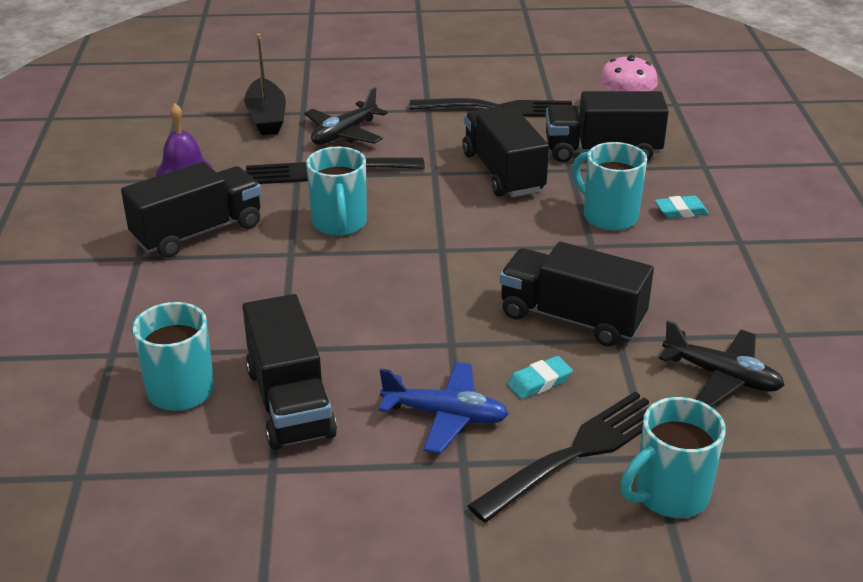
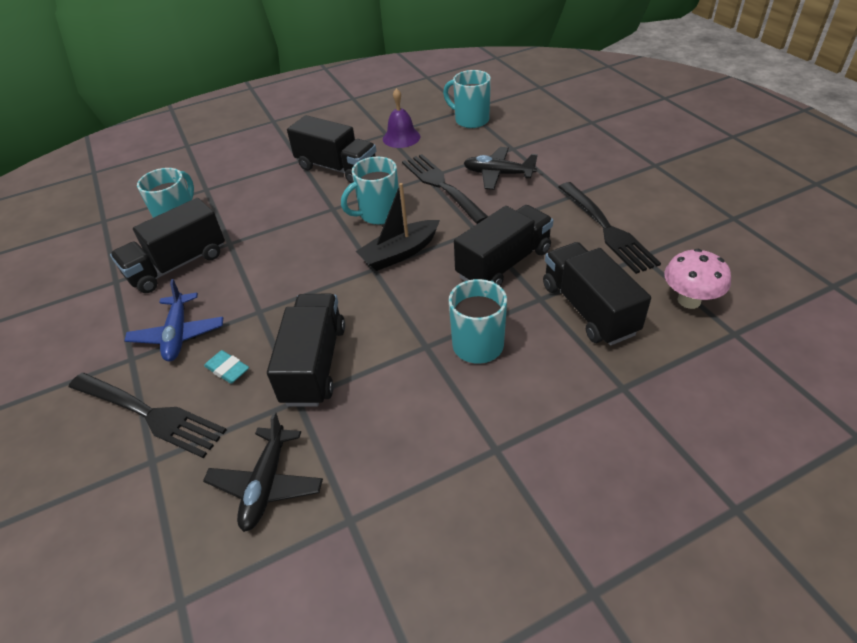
camera: 70 degrees right, 10 degrees up
black boat [244,34,286,135] -> black boat moved to [355,183,440,271]
turquoise mug [620,397,726,518] -> turquoise mug moved to [443,70,491,128]
turquoise eraser [655,196,709,218] -> none

